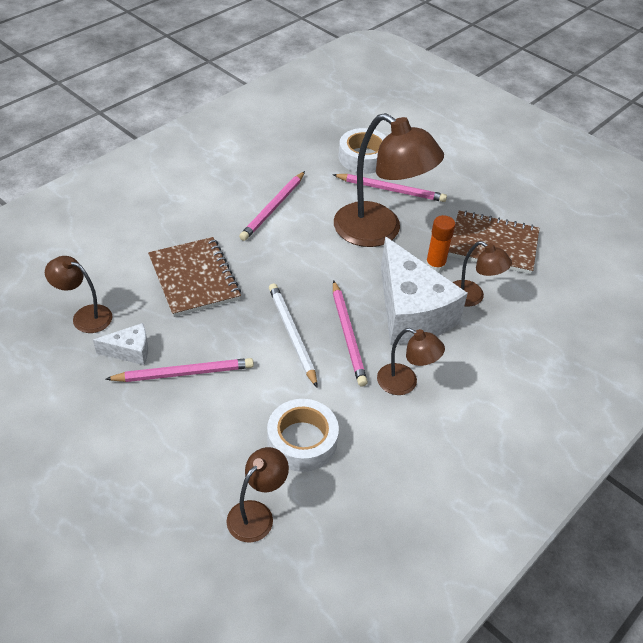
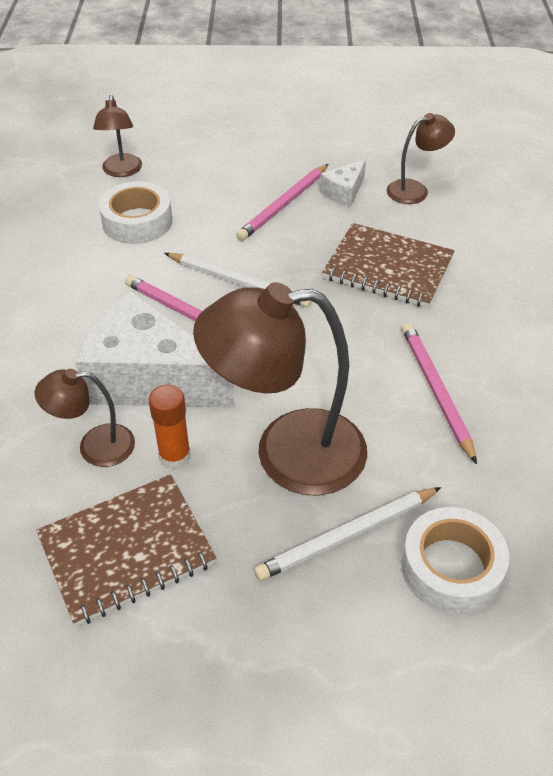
camera: 140 degrees right, 0 degrees up
pink pencil [332,174,447,202] -> white pencil [254,487,441,581]
brown lamp [377,328,445,395] -> none

